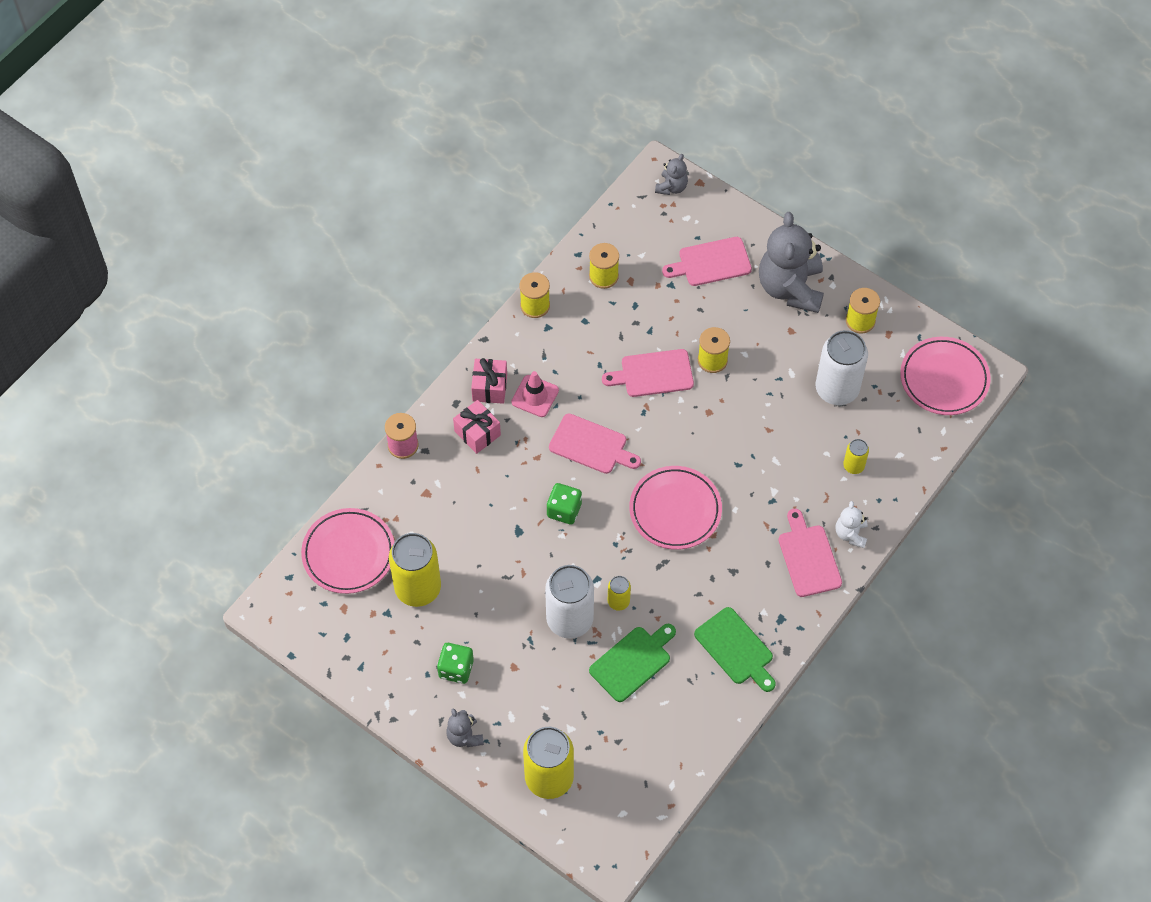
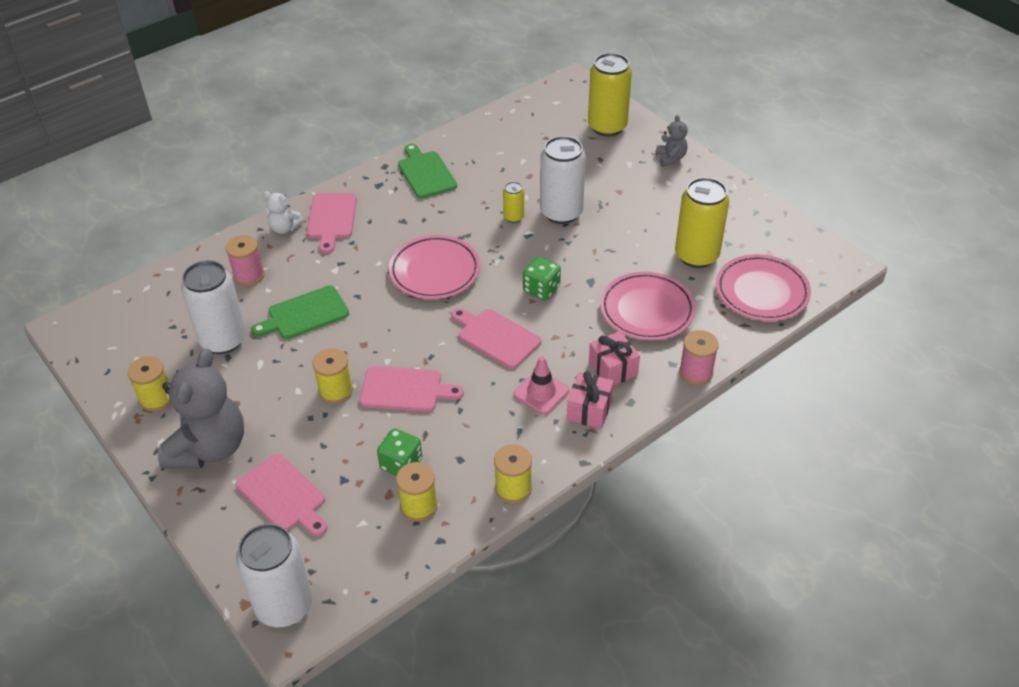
camera: 165 degrees left, 15 degrees down
green dice [437,643,474,684] -> green dice moved to [377,428,422,476]
green cutting board [589,624,676,702] -> green cutting board moved to [251,285,349,339]
grey teddy bear [655,154,688,195] -> white can [236,523,313,627]
pink cutting board [662,237,752,286] -> pink cutting board turned 45 degrees clockwise [236,454,327,536]
white teddy bear [835,501,867,548] -> white teddy bear turned 90 degrees clockwise [263,192,303,234]
yellow can [843,439,869,474] -> pink spool [226,235,265,286]
pink plate [900,337,991,415] -> pink plate moved to [600,272,696,340]

